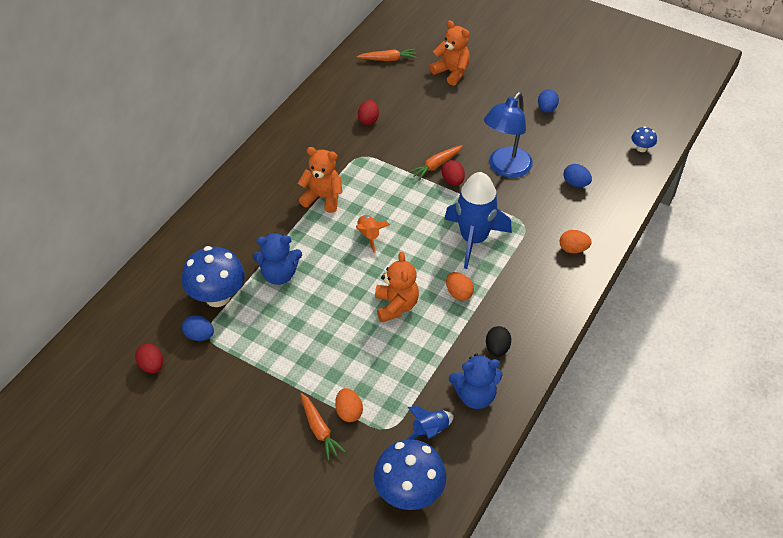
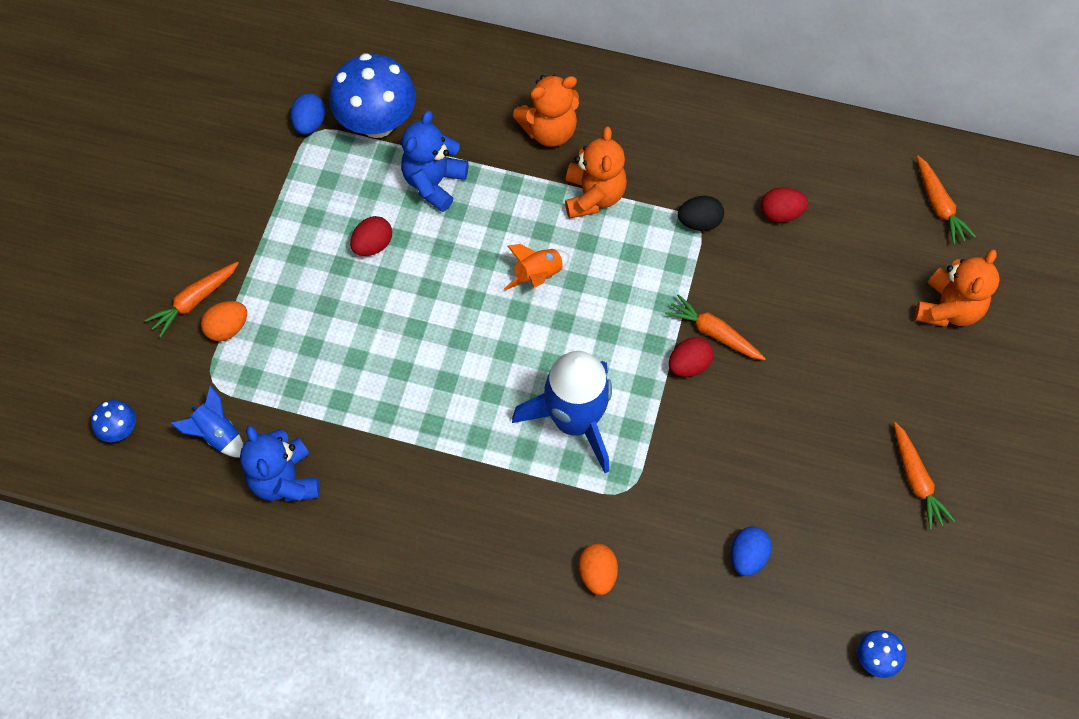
camera: 75 degrees right, 15 degrees up
red egg [135,344,163,373] -> red egg moved to [350,216,392,256]
blue teddy bear [253,233,302,285] -> blue teddy bear turned 45 degrees clockwise [401,111,468,212]
blue mushroom [374,439,447,510] -> blue mushroom [91,400,136,442], size x0.46
orange teddy bear [375,252,419,322] -> orange teddy bear moved to [513,75,579,147]
orange egg [446,272,474,301] -> none
blue lamp [484,92,533,178] -> none
black egg [486,326,511,357] -> black egg moved to [678,196,724,231]
blue egg [538,89,559,113] -> orange carrot [894,422,955,530]

